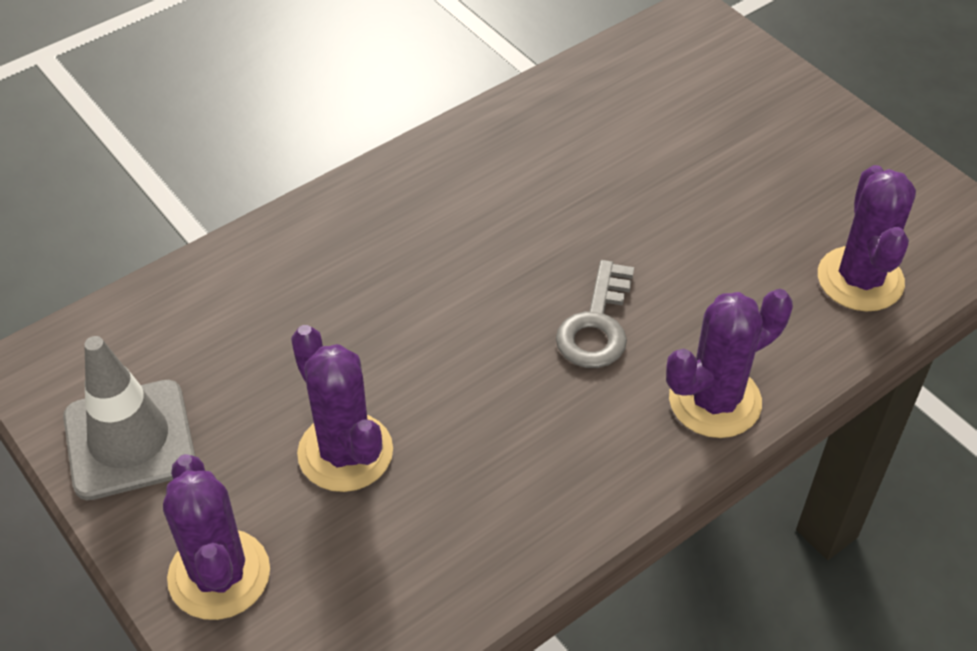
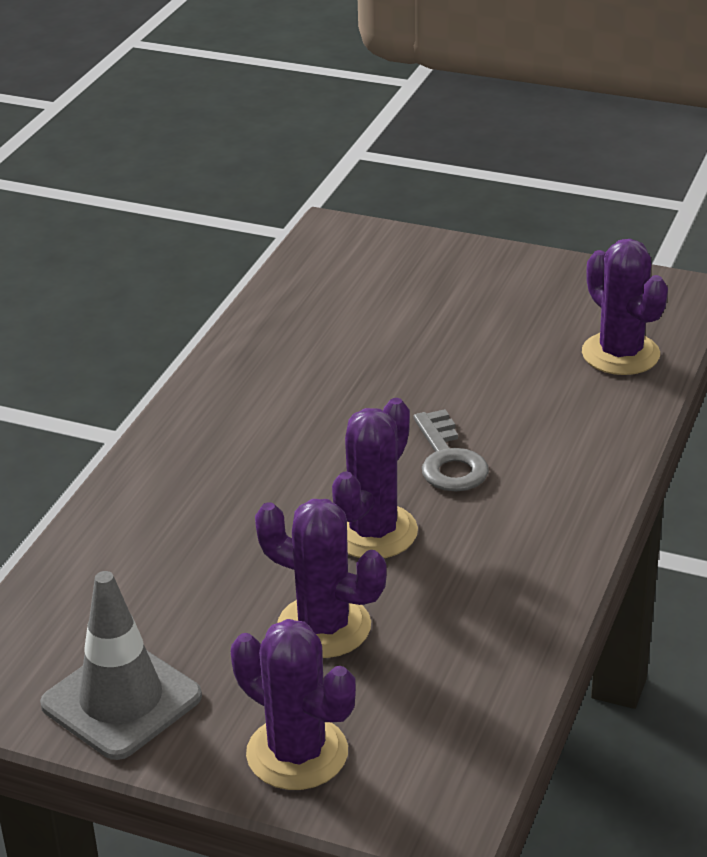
camera: 30 degrees left, 15 degrees down
purple cactus [666,289,793,438] -> purple cactus moved to [332,398,418,558]

